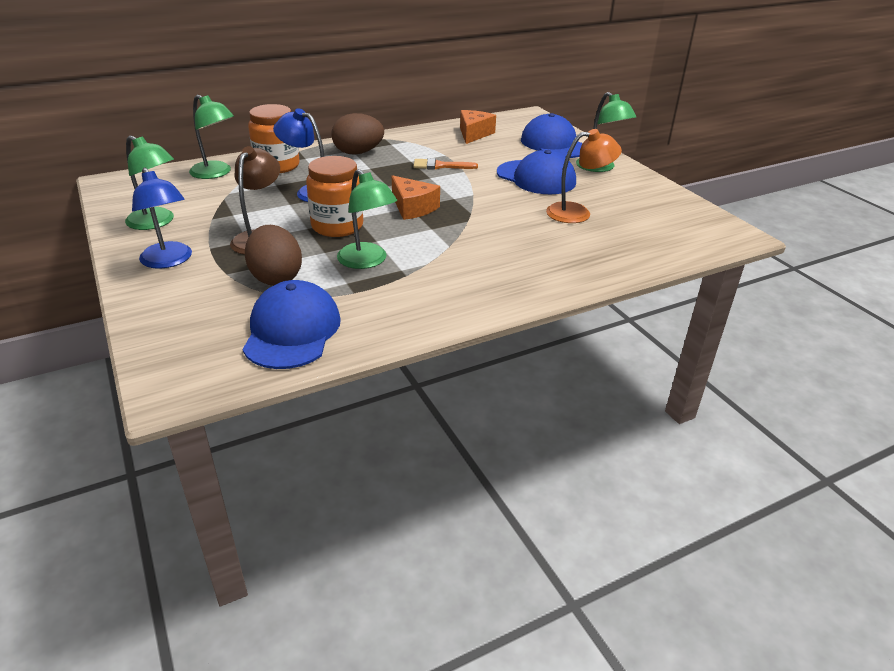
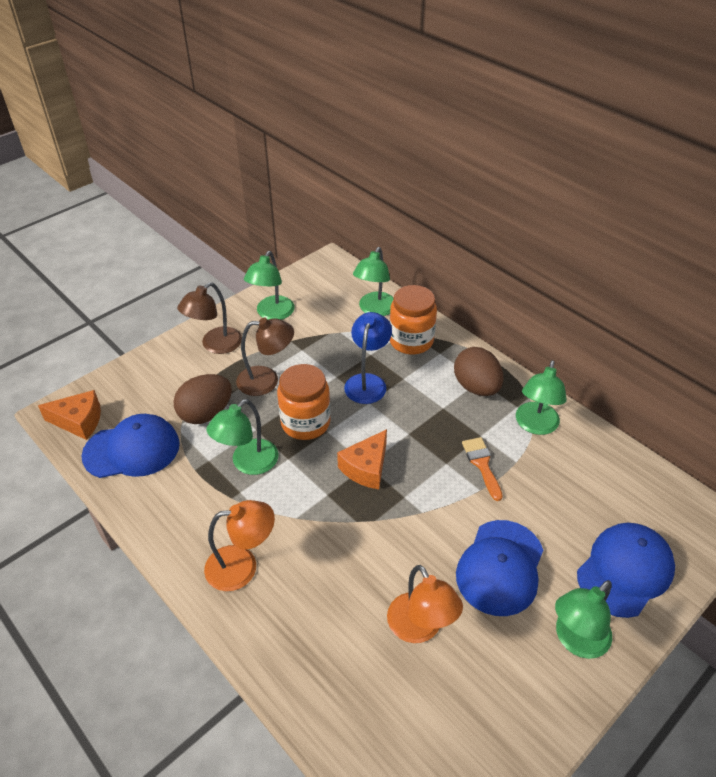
camera: 75 degrees right, 10 degrees up
blue lamp [132,167,192,269] -> brown lamp [177,282,242,354]
orange cheese [460,110,496,144] -> orange cheese moved to [38,390,101,440]
none -> orange lamp [204,500,275,591]
none -> green lamp [516,360,567,435]

